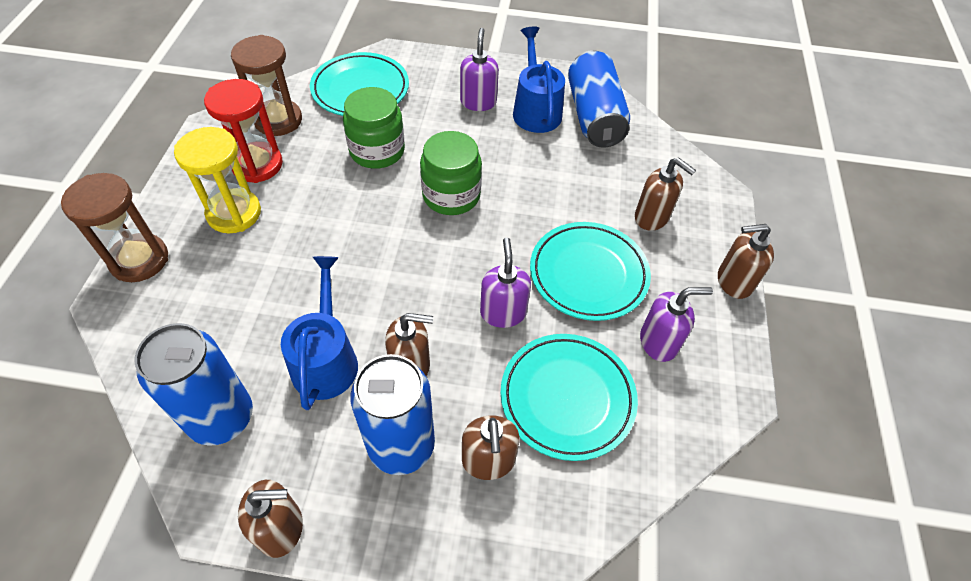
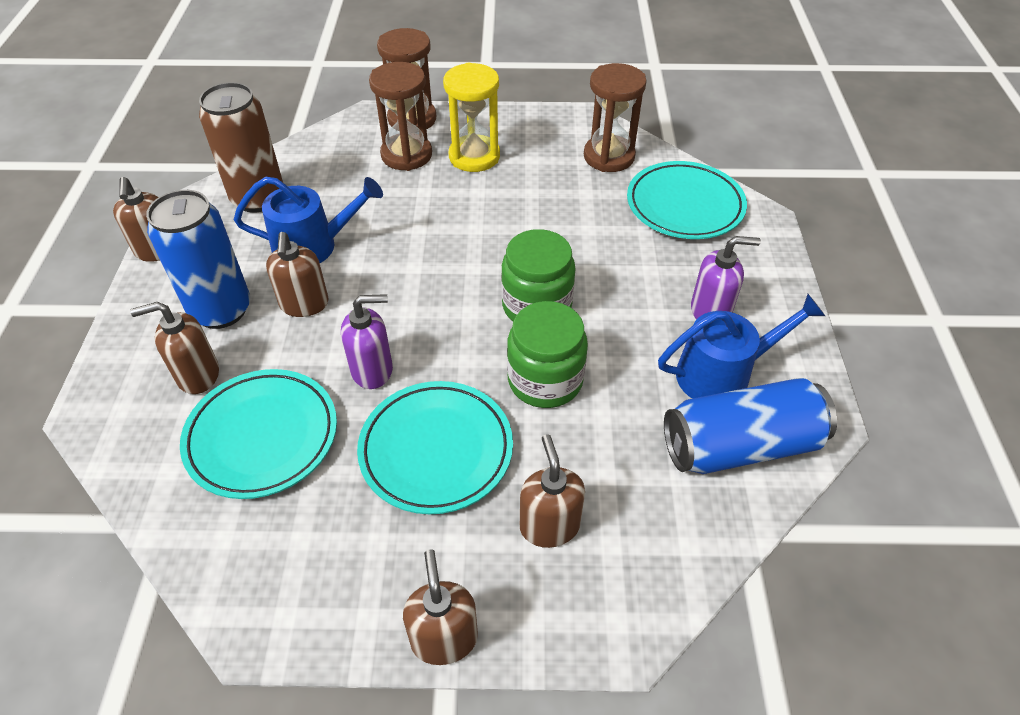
camera: 85 degrees right, 5 degrees down
blue can [135,323,253,446] -> brown can [199,82,283,213]
red hourglass [204,79,283,183] -> none
green jar [343,87,405,169] -> green jar moved to [507,301,588,408]
brown soap dispenser [635,157,696,231] -> brown soap dispenser turned 135 degrees clockwise [520,434,585,548]
purple soap dispenser [640,287,713,362] -> none
none -> brown hourglass [369,62,432,171]

